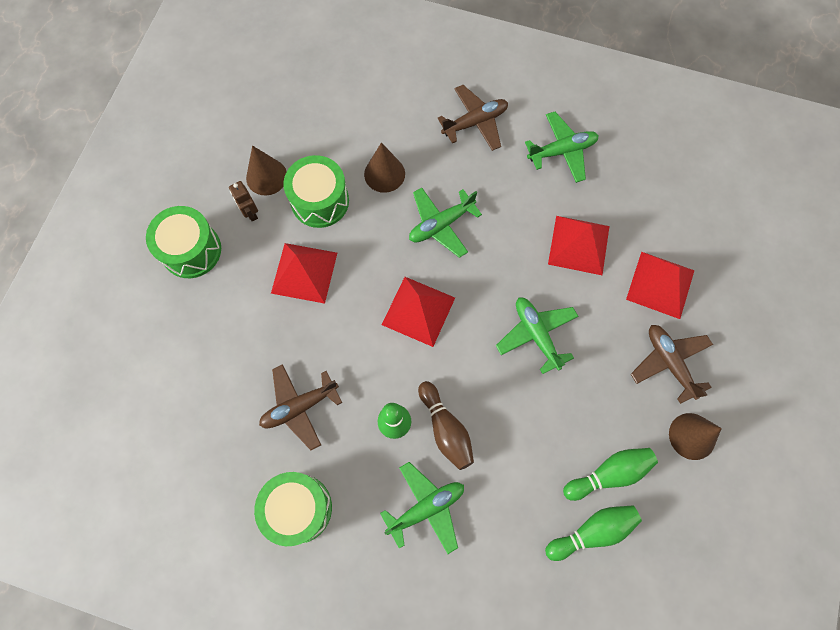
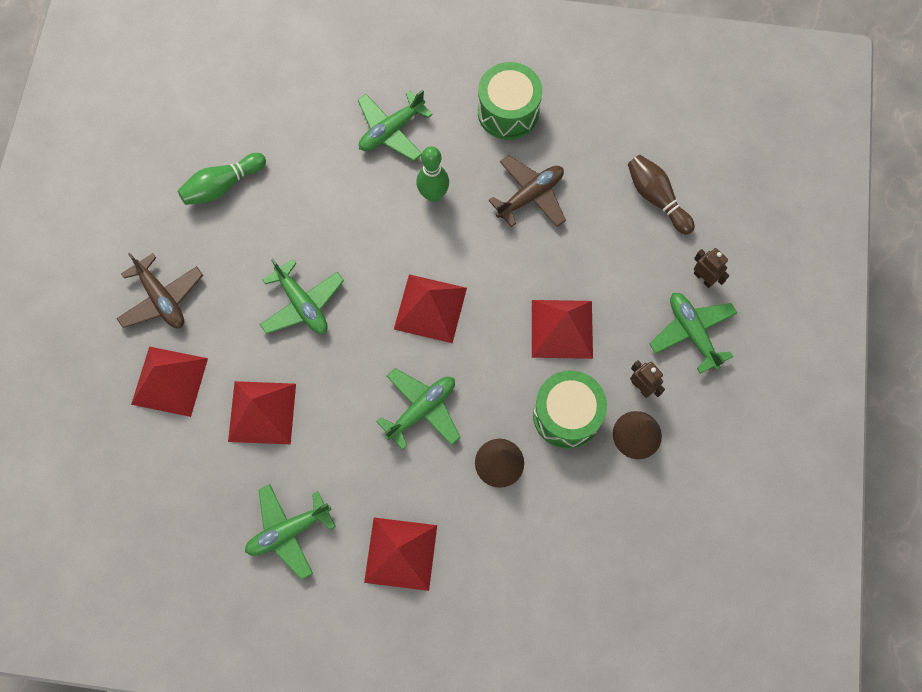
camera: 170 degrees right, 0 degrees up
green drum [146,206,221,278] -> green plane [650,293,737,373]
brown bowling pin [418,381,474,470] -> brown bowling pin moved to [628,155,695,235]
brown plane [437,85,508,151] -> red pyramid [364,518,437,591]
green bowling pin [545,505,642,561] -> none
brown cone [669,413,722,460] -> none
none -> brown robot [694,248,729,288]

